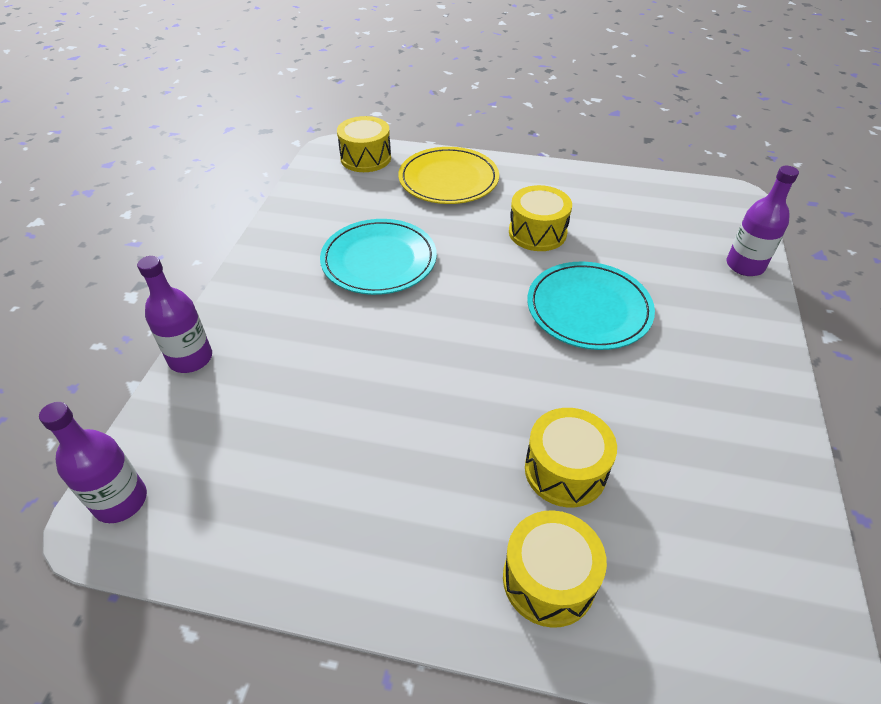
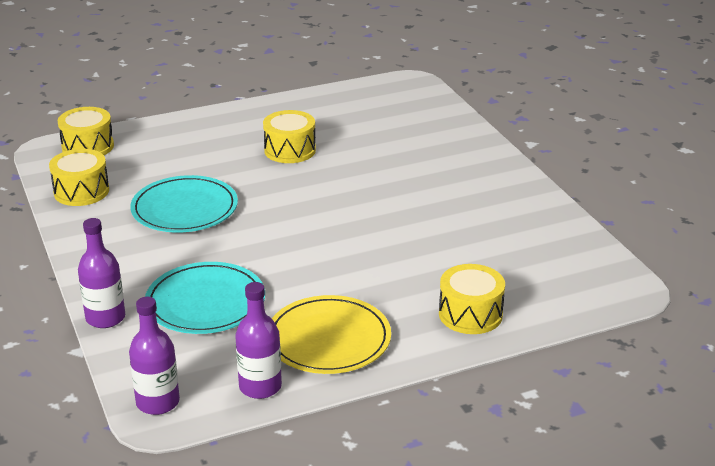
camera: 35 degrees left, 15 degrees down
yellow plate [398,147,499,204] -> yellow plate moved to [272,295,391,374]
yellow drum [525,408,617,507] -> yellow drum moved to [49,149,109,206]
turquoise plate [527,262,655,350] -> turquoise plate moved to [145,262,265,334]
purple bottle [727,166,799,276] -> purple bottle moved to [235,282,282,399]

